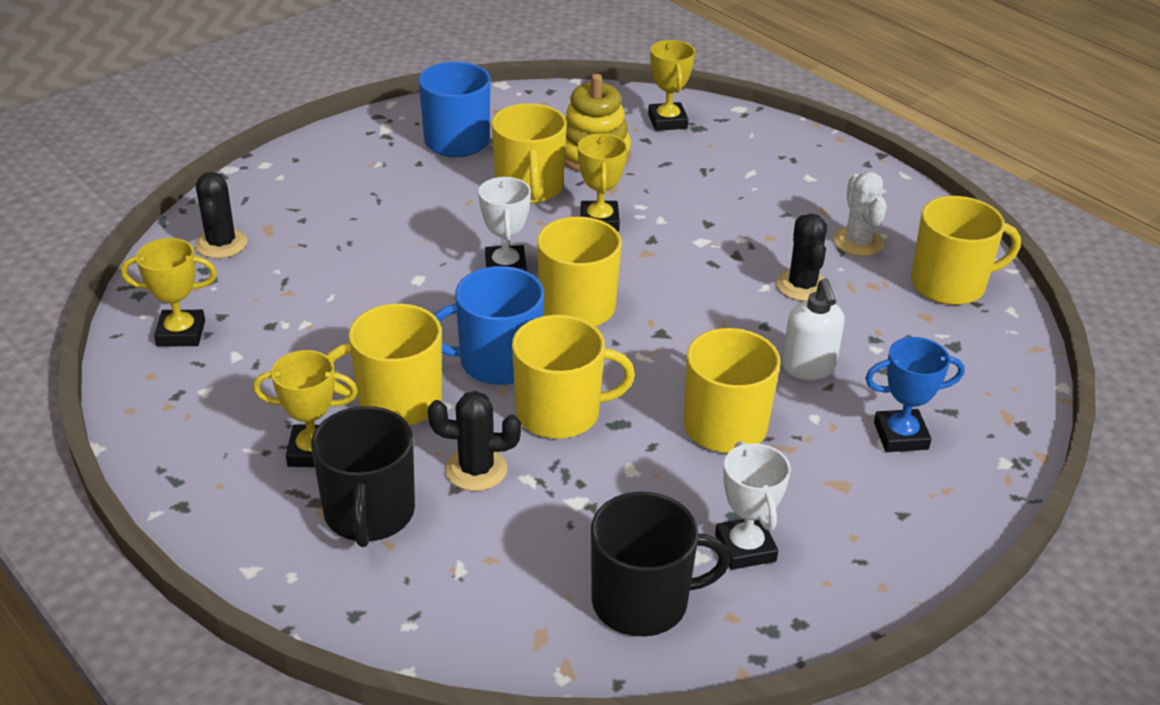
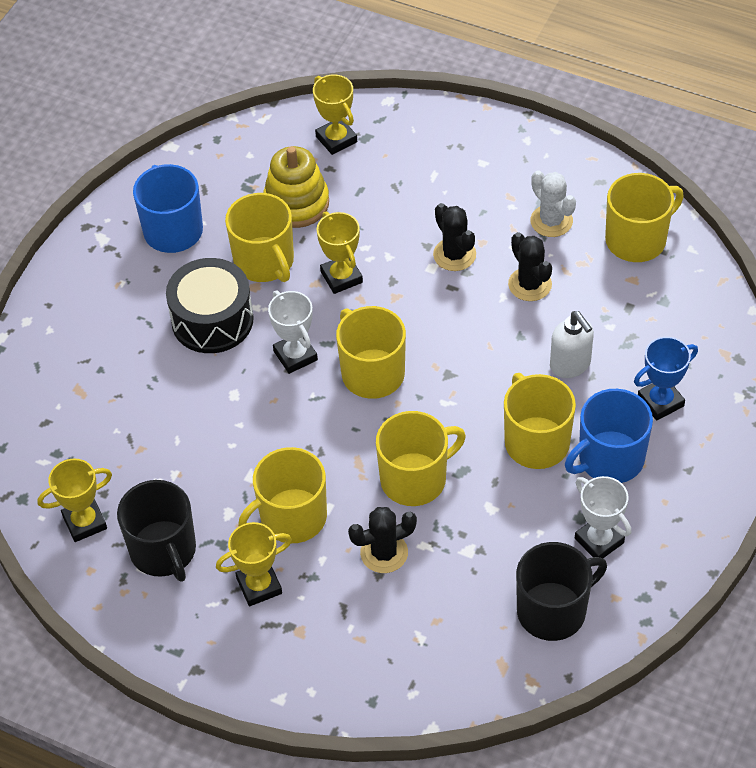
camera: 20 degrees left, 15 degrees up
black cactus [195,172,247,258] -> black cactus moved to [433,203,476,271]
black mug [311,406,415,547] -> black mug moved to [117,480,196,582]
blue mug [434,266,544,385] -> blue mug moved to [565,389,653,483]
none -> black drum [166,258,254,353]

